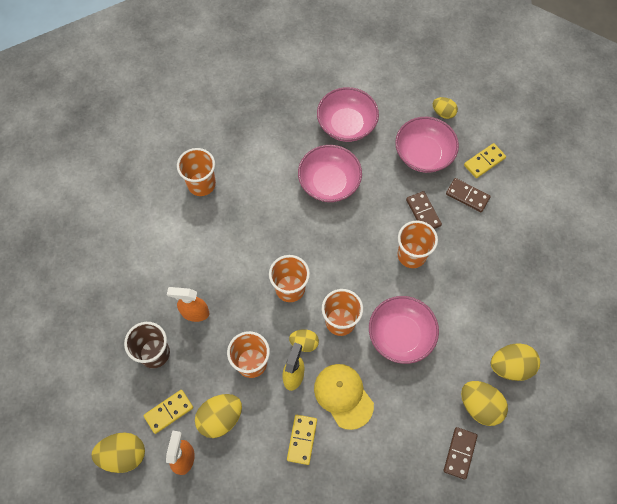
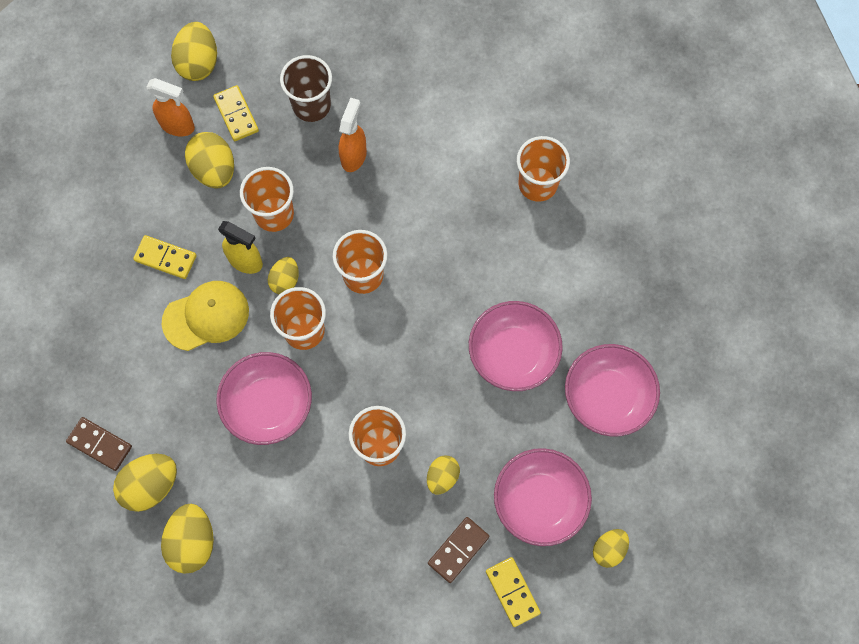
camera: 100 degrees right, 5 degrees up
brown domino [406,191,442,229] -> yellow egg [427,455,460,494]

